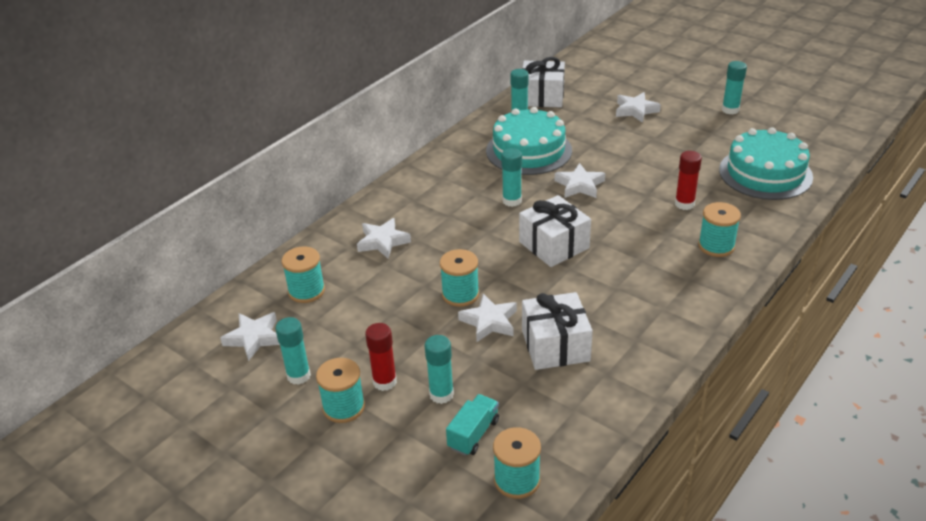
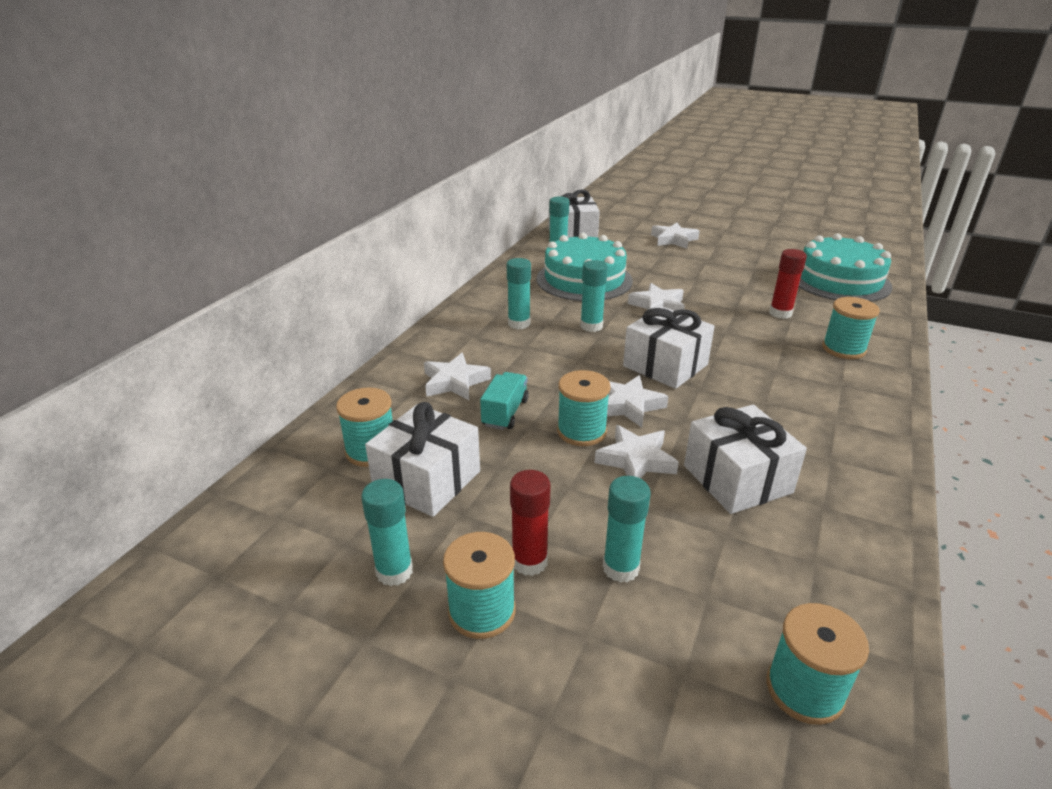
camera: 15 degrees left, 5 degrees down
white star [220,312,280,361] -> white star moved to [607,375,669,428]
turquoise truck [446,394,499,456] -> turquoise truck moved to [480,372,529,430]
turquoise glue stick [722,61,747,115] -> turquoise glue stick moved to [507,258,531,329]
none -> white gift [365,402,480,517]

